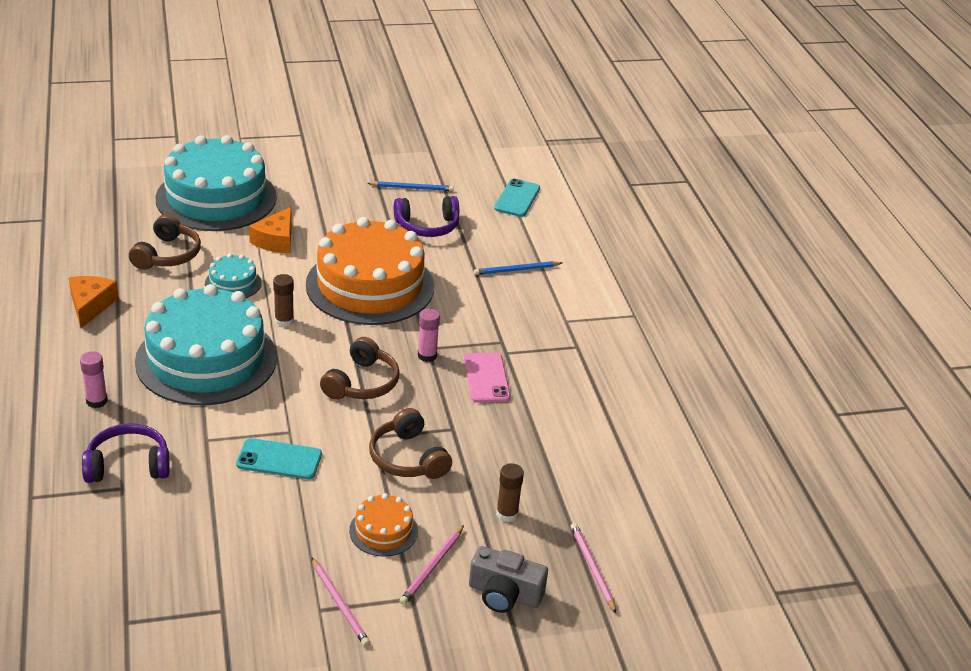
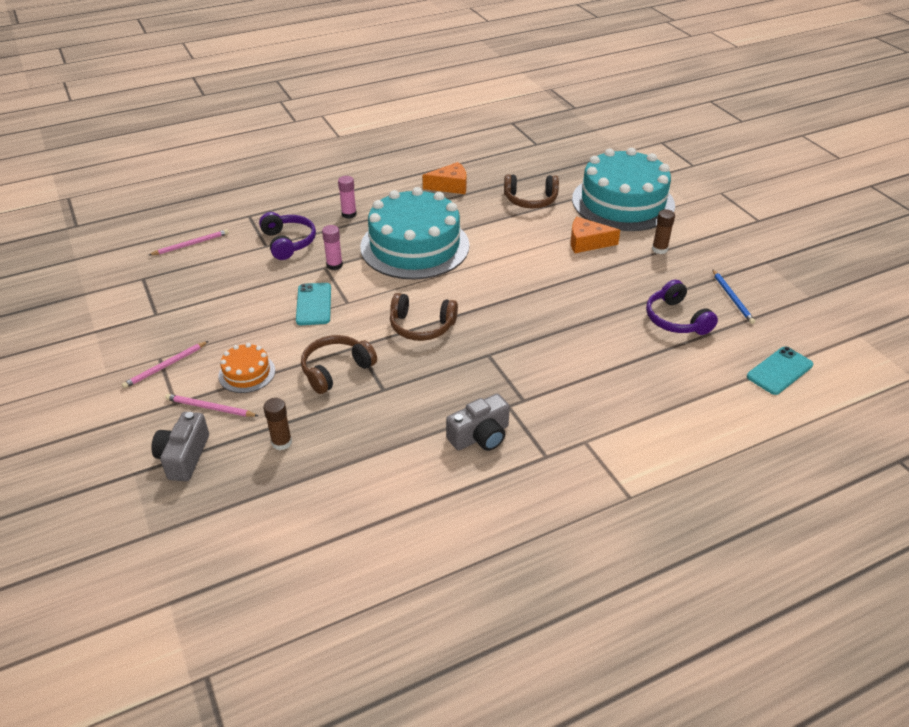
camera: 80 degrees right, 5 degrees up
turquoise cake [205,254,262,298] -> none
brown glue stick [273,274,294,327] -> brown glue stick moved to [652,210,675,254]
orange cake [306,217,434,325] -> none
pink glue stick [418,308,440,362] -> pink glue stick moved to [322,225,343,270]
pink phone [464,352,510,403] -> none
blue pencil [474,261,562,275] -> none
turquoise phone [494,179,540,217] -> turquoise phone turned 45 degrees counterclockwise [747,347,813,395]
pink pencil [571,523,617,614] -> pink pencil moved to [149,229,229,255]
none -> grey camera [446,394,510,451]

